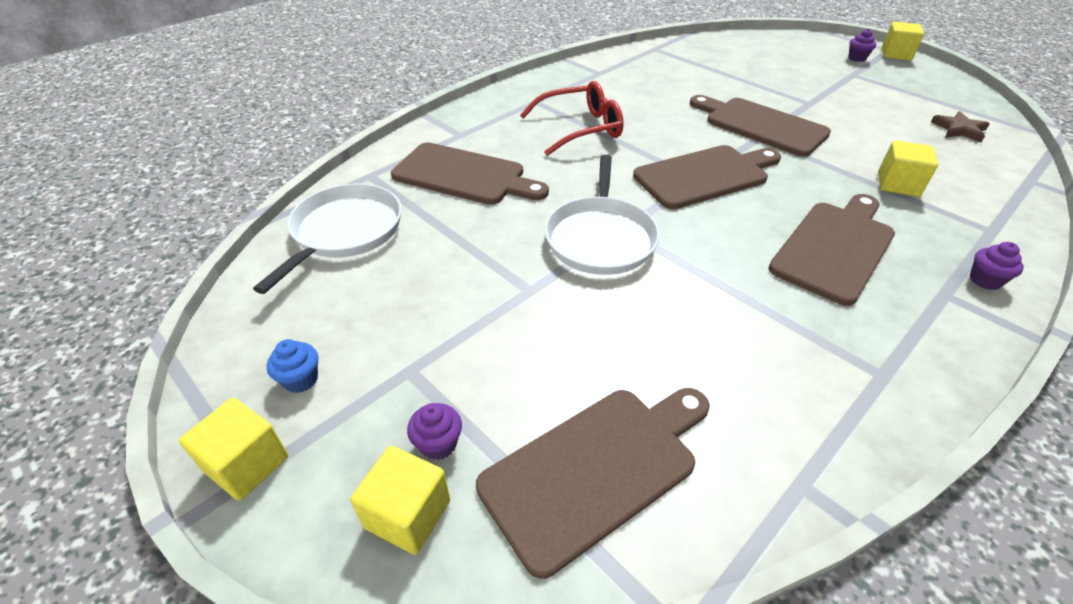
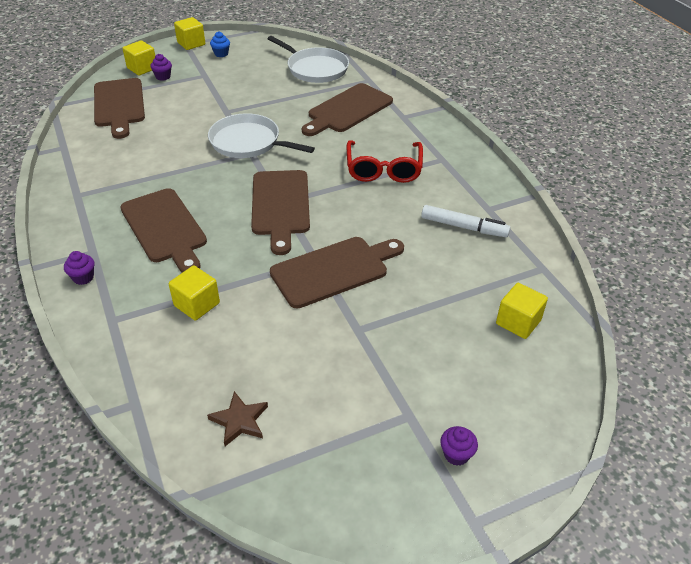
camera: 110 degrees right, 0 degrees up
yellow cube [882,22,924,60] -> yellow cube moved to [496,283,548,339]
none -> white marker [421,205,511,237]

